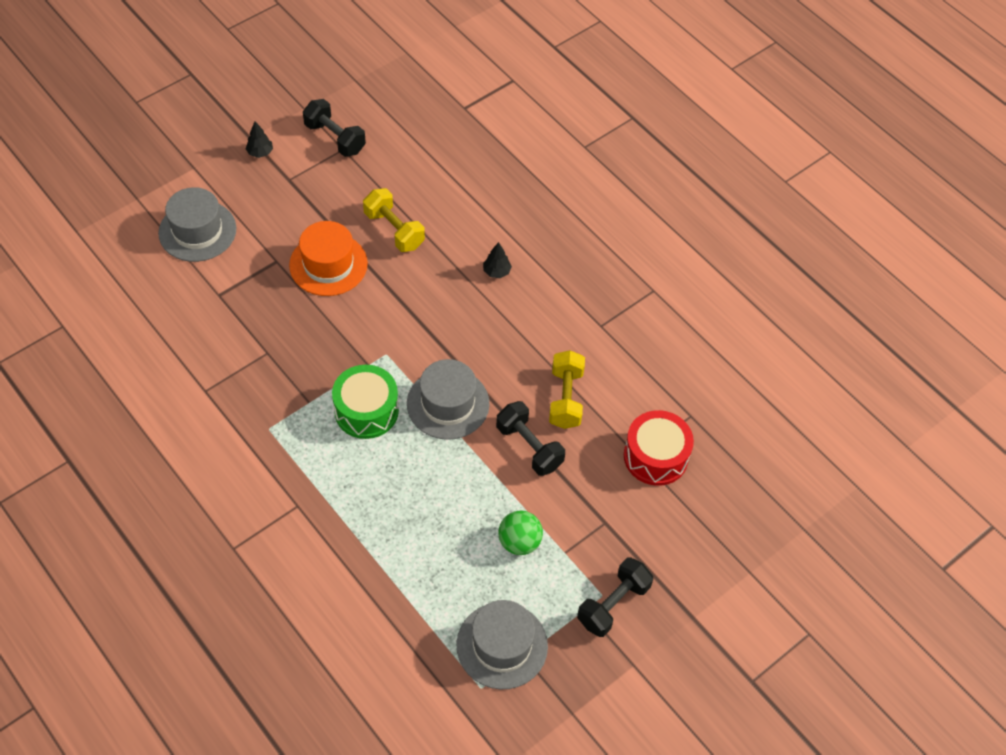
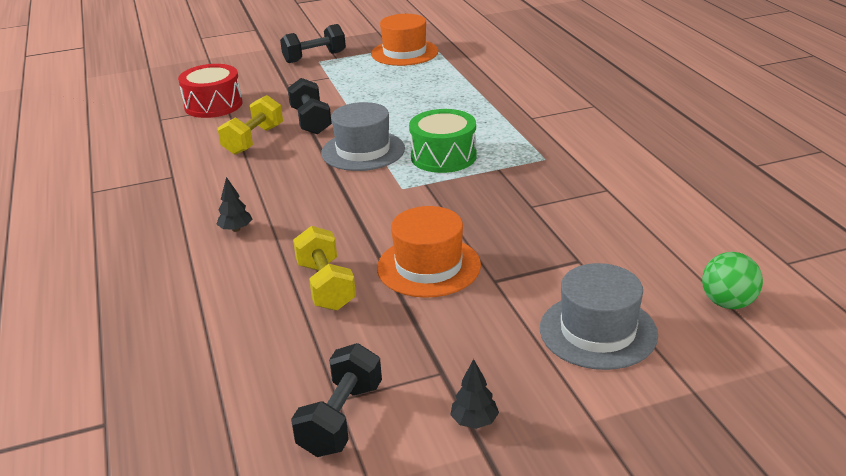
camera: 155 degrees left, 25 degrees down
black dumbbell [303,99,366,157] -> black dumbbell turned 45 degrees clockwise [291,343,382,457]
grey hat [456,600,548,690] -> orange hat [371,14,439,66]
green ball [499,510,543,555] -> green ball moved to [702,252,763,309]

